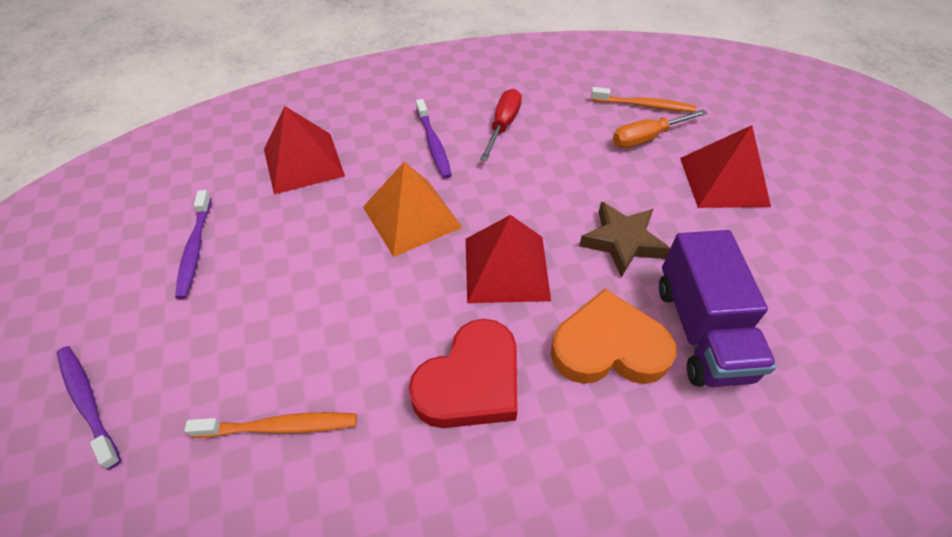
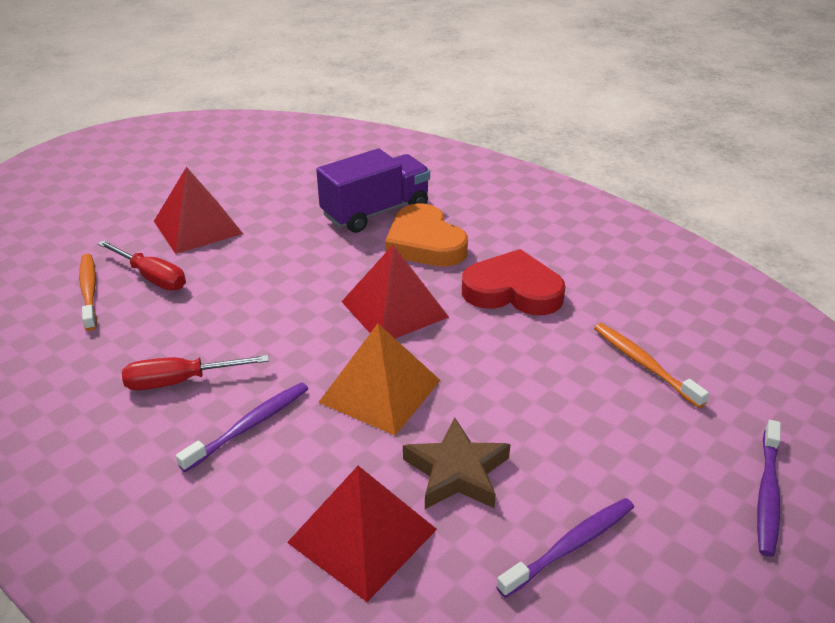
camera: 120 degrees left, 15 degrees down
brown star [579,202,670,277] -> brown star moved to [403,417,510,509]
orange screwdriver [613,109,707,148] -> red screwdriver [97,240,186,290]

